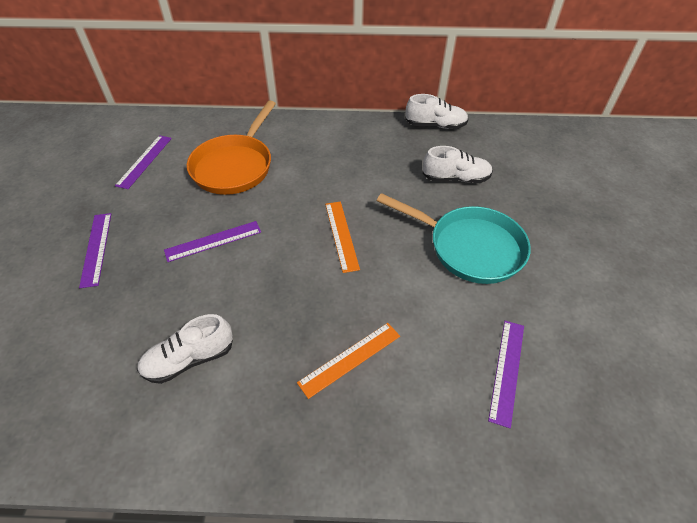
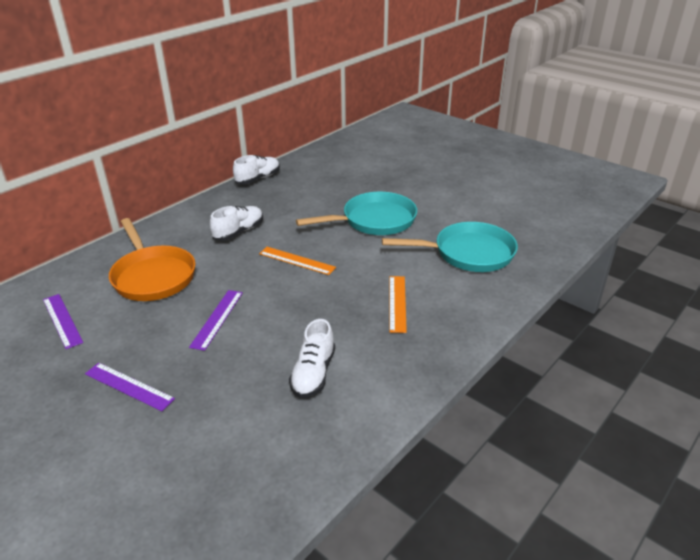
camera: 50 degrees left, 15 degrees down
white shoe [422,146,493,183] -> white shoe moved to [210,206,263,241]
purple ruler [488,321,524,428] -> turquoise pan [382,222,518,272]

